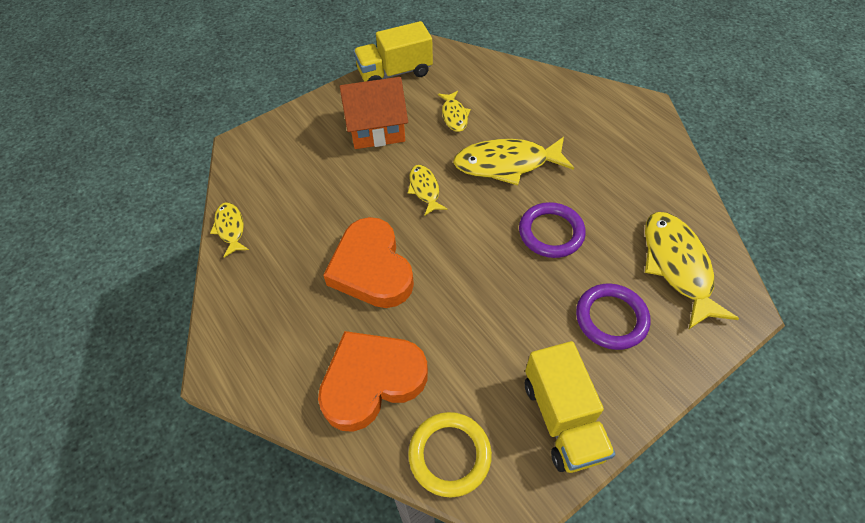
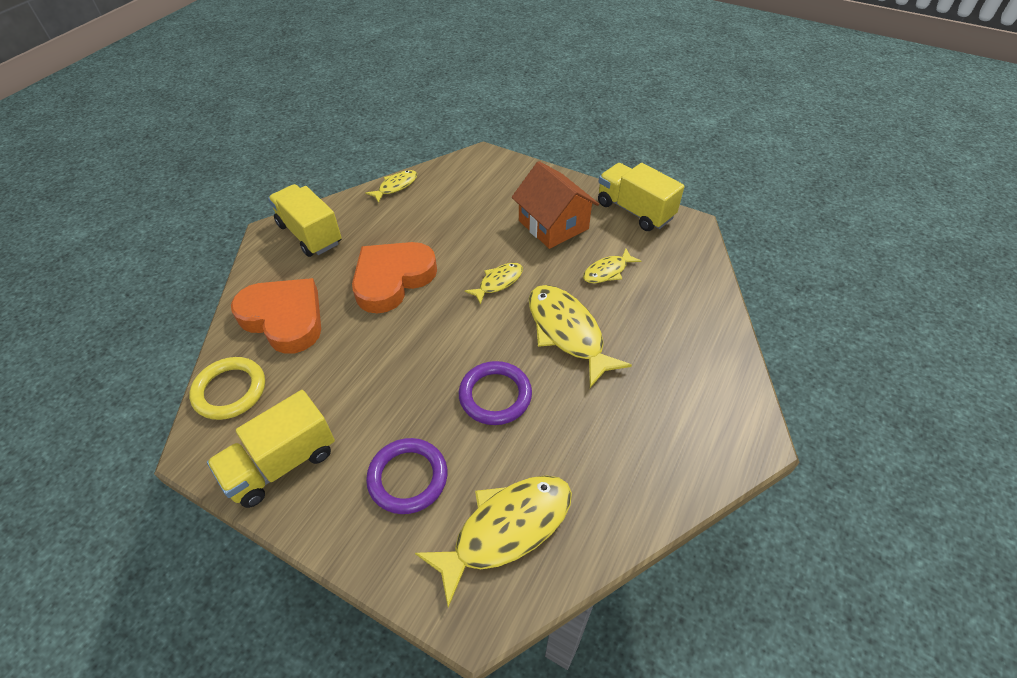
camera: 65 degrees right, 5 degrees down
none -> yellow truck [268,184,342,257]

